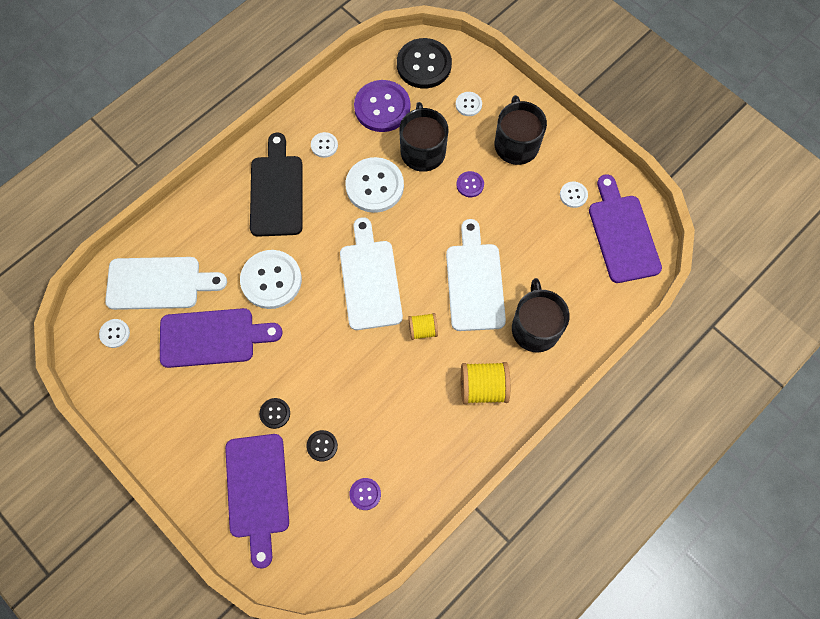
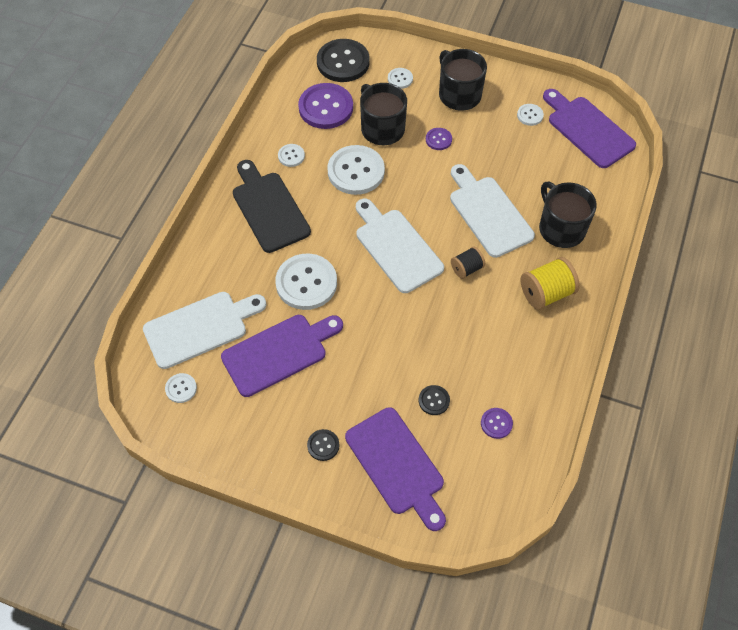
camera: 25 degrees left, 10 degrees down
black button [259,398,290,429] -> black button moved to [307,429,339,461]
yellow spool [408,313,438,340] -> black spool [451,246,485,279]

